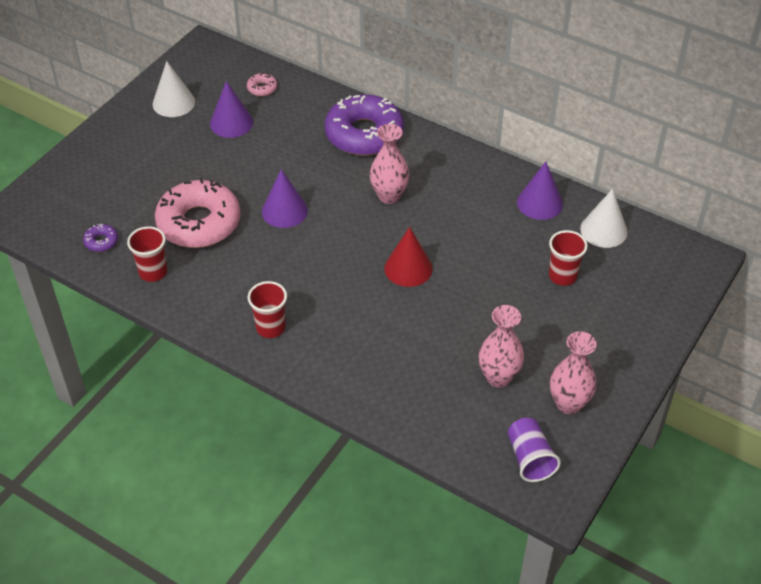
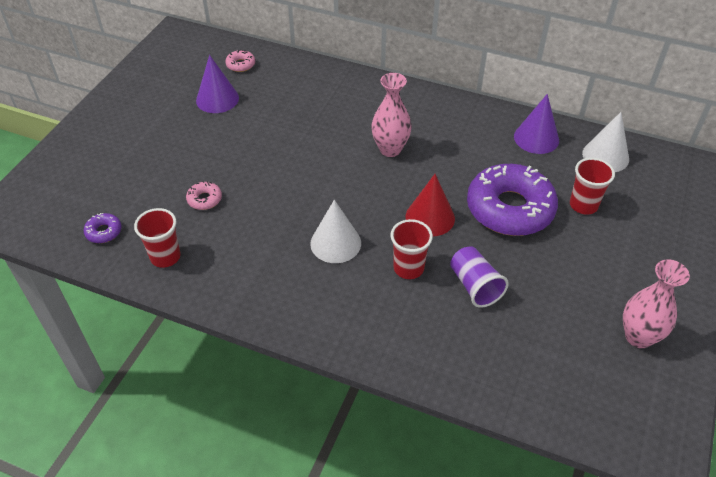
camera: 10 degrees left, 0 degrees up
white cone [153,61,195,117] -> white cone moved to [310,200,361,263]
pink donut [155,178,241,248] -> pink donut [186,181,222,210], size x0.40
red cup [247,281,287,338] -> red cup moved to [390,219,433,279]
purple cone [262,169,308,228] -> none
purple donut [324,94,404,156] -> purple donut moved to [467,164,558,236]
pink vase [479,305,524,388] -> none
purple cup [508,418,561,482] -> purple cup moved to [450,246,509,308]

